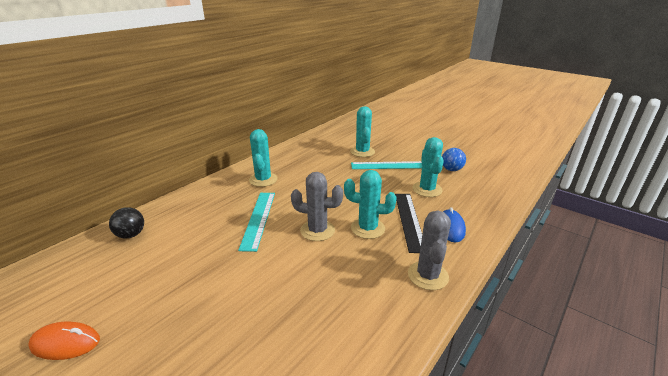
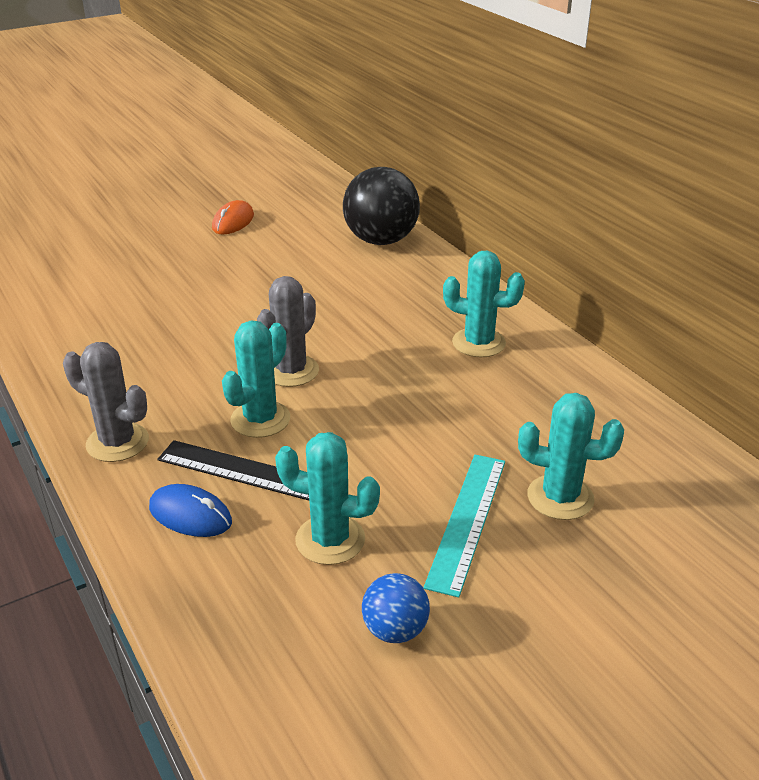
camera: 110 degrees right, 5 degrees up
black ball [109,207,144,239] -> black ball [343,167,420,245], size x1.94
turquoise ruler [238,193,275,252] -> none

